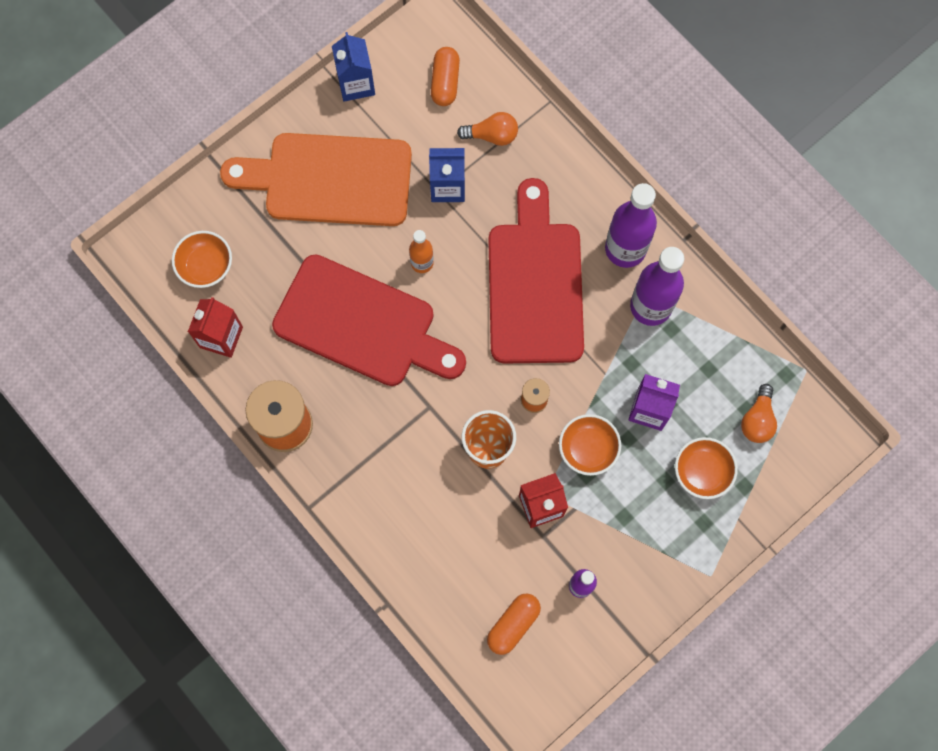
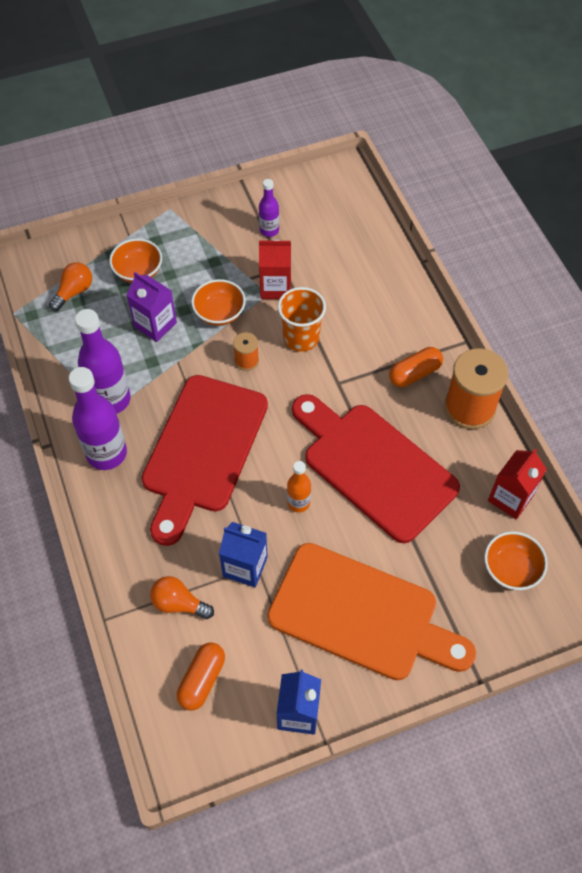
camera: 160 degrees left, 15 degrees down
orange capsule [487,593,541,655] -> orange capsule moved to [389,347,443,387]

